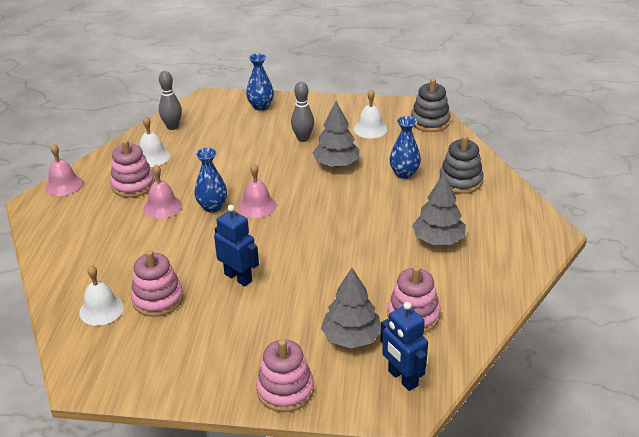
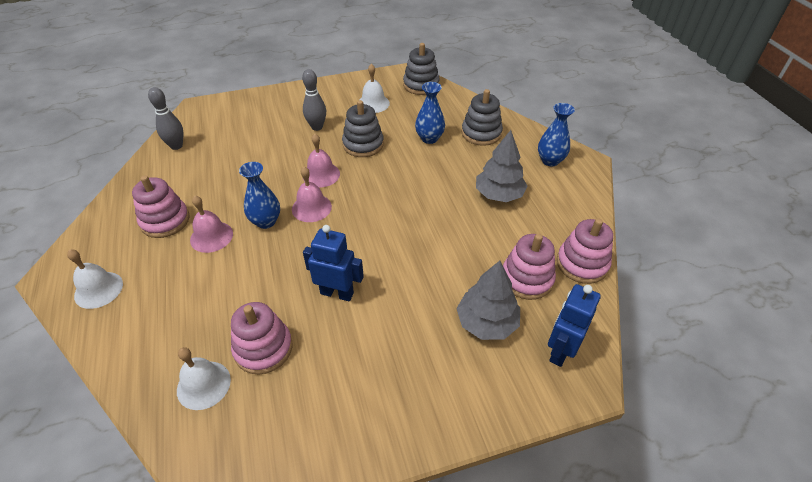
camera: 25 degrees left, 10 degrees up
pink bell [45,143,83,196] -> pink bell moved to [303,134,340,187]
white bell [139,116,170,167] -> white bell moved to [67,249,123,309]
blue vase [246,53,274,111] -> blue vase moved to [538,103,575,166]
pink stacking toy [256,339,314,412] -> pink stacking toy moved to [557,219,613,284]
grey tree [313,101,360,167] -> grey stacking toy [342,100,384,157]
blue robot [380,302,428,391] -> blue robot turned 90 degrees clockwise [548,284,601,367]

